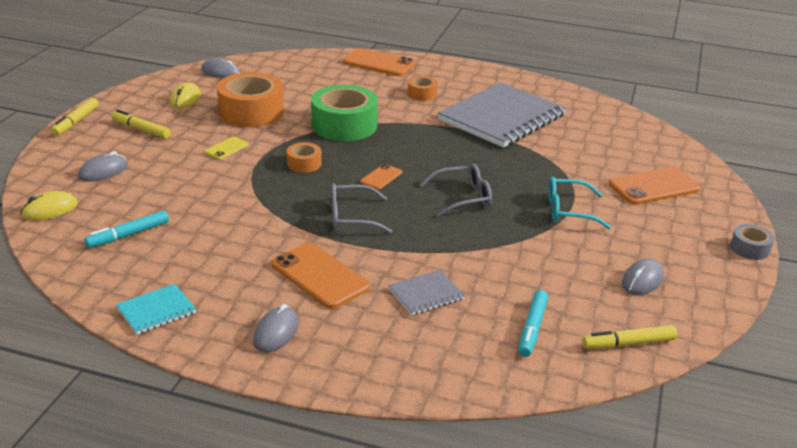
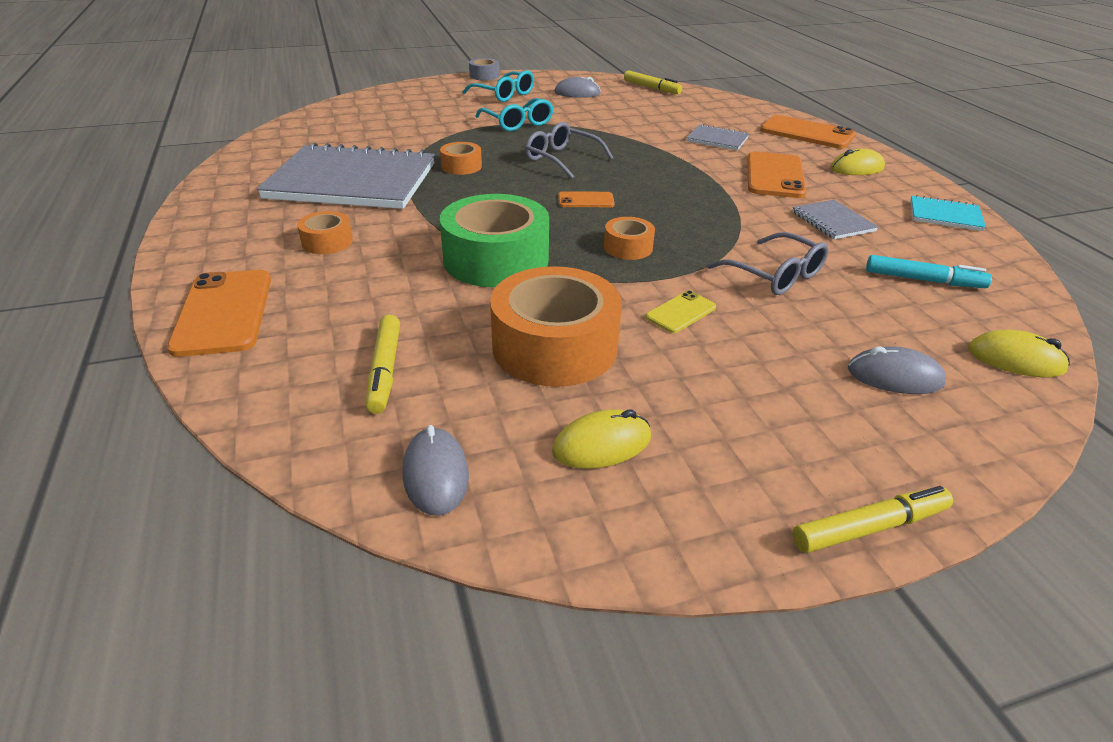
camera: 125 degrees left, 5 degrees up
yellow marker [112,110,171,139] -> yellow marker moved to [366,315,400,414]
yellow phone [205,136,249,160] -> yellow phone turned 45 degrees counterclockwise [645,291,716,333]
grey mouse [253,304,299,353] -> yellow mouse [831,149,885,175]
grey glasses [331,183,393,234] -> grey glasses moved to [707,232,829,295]
turquoise marker [518,290,548,357] -> none
orange phone [609,167,701,205] -> orange phone moved to [760,115,856,149]
none -> orange tape [440,142,482,175]
none -> turquoise glasses [463,70,534,102]
none -> grey notebook [792,200,878,239]

